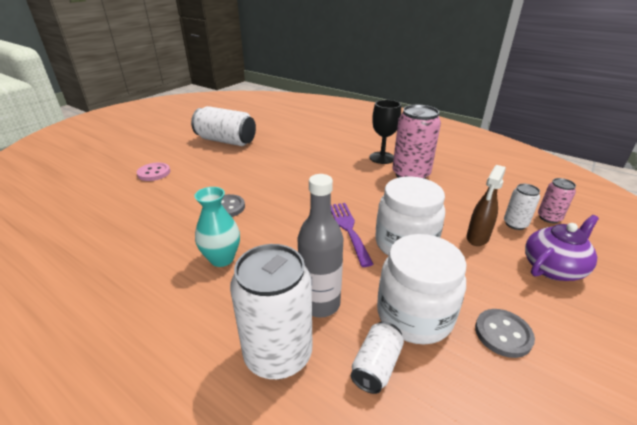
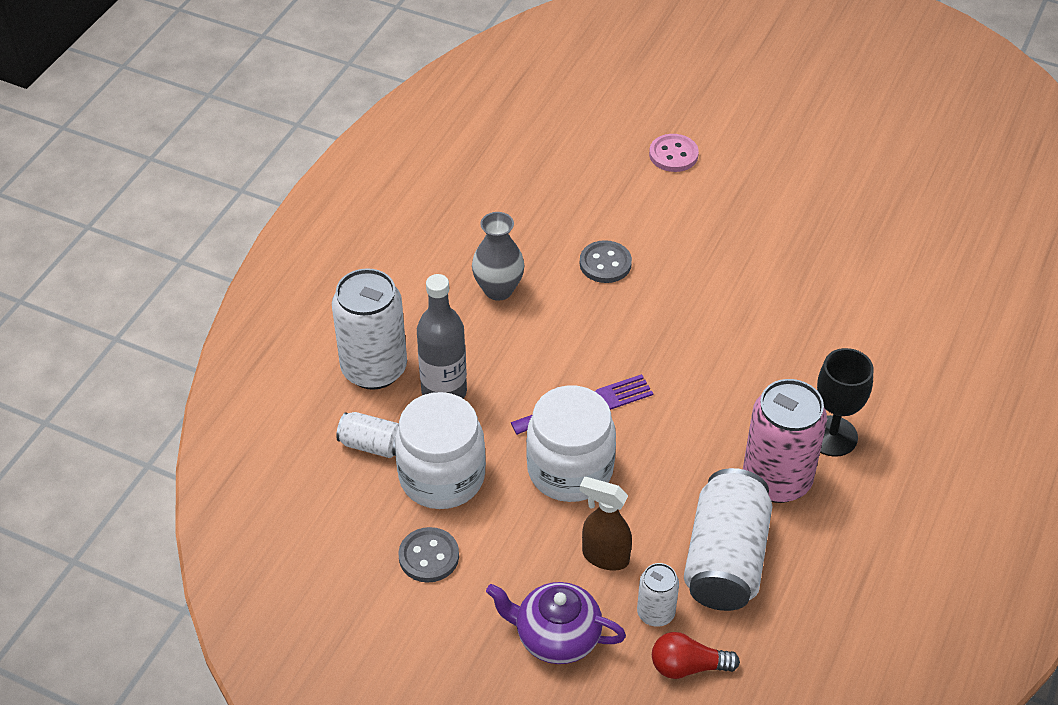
camera: 80 degrees right, 15 degrees up
white can [191,106,256,146] -> white can moved to [684,468,772,611]
turquoise vase [194,187,240,267] -> grey vase [472,212,524,301]
purple teapot [525,215,599,281] -> purple teapot turned 150 degrees clockwise [486,582,626,664]
pink can [538,178,576,223] -> red light bulb [652,632,740,679]

